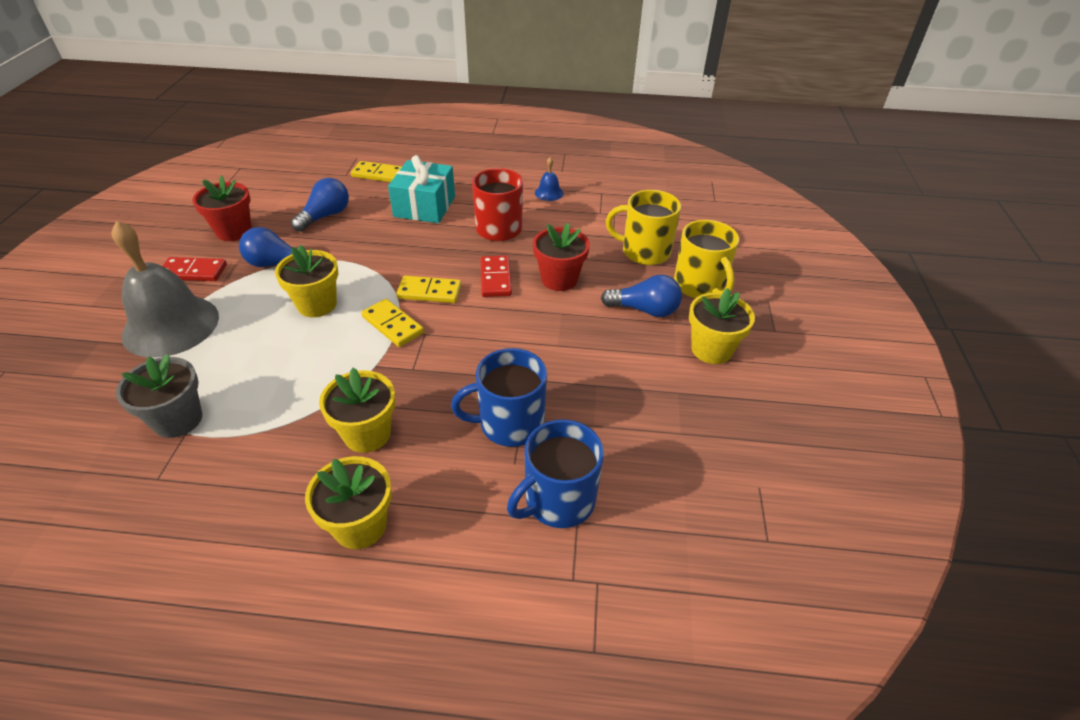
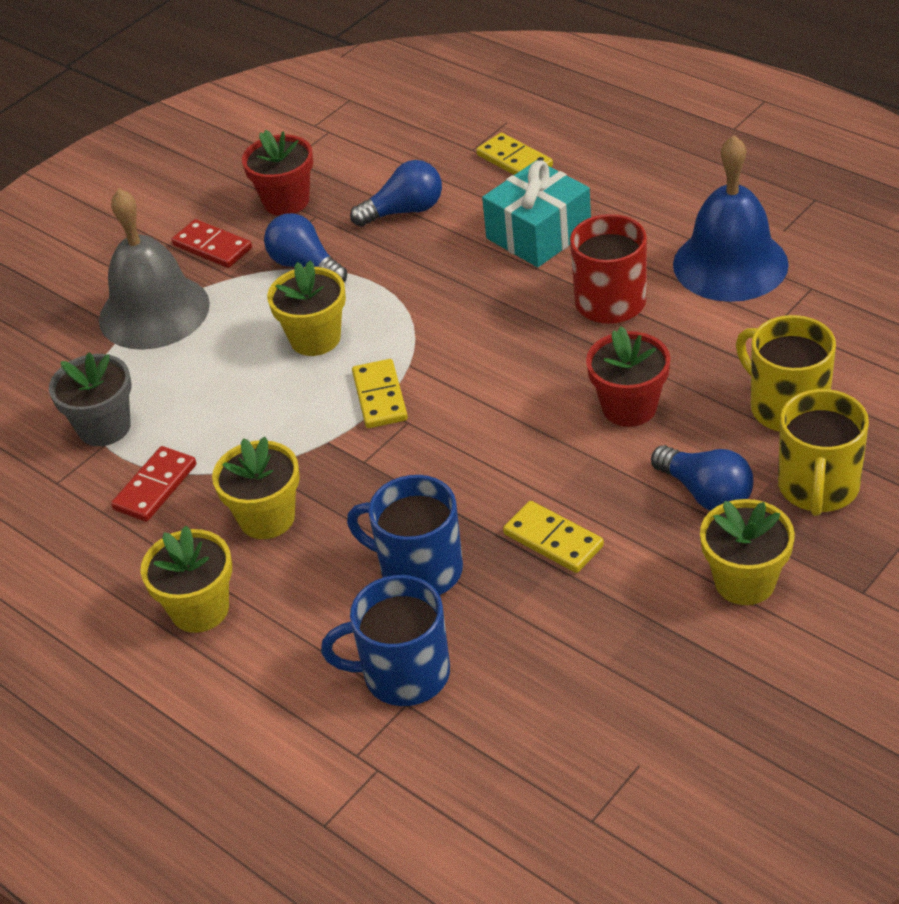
camera: 40 degrees right, 0 degrees up
yellow domino [396,276,461,303] -> yellow domino moved to [503,501,604,573]
red domino [481,255,512,297] -> red domino moved to [111,446,196,522]
blue bell [535,157,564,201] -> blue bell [673,135,789,302], size x2.43

